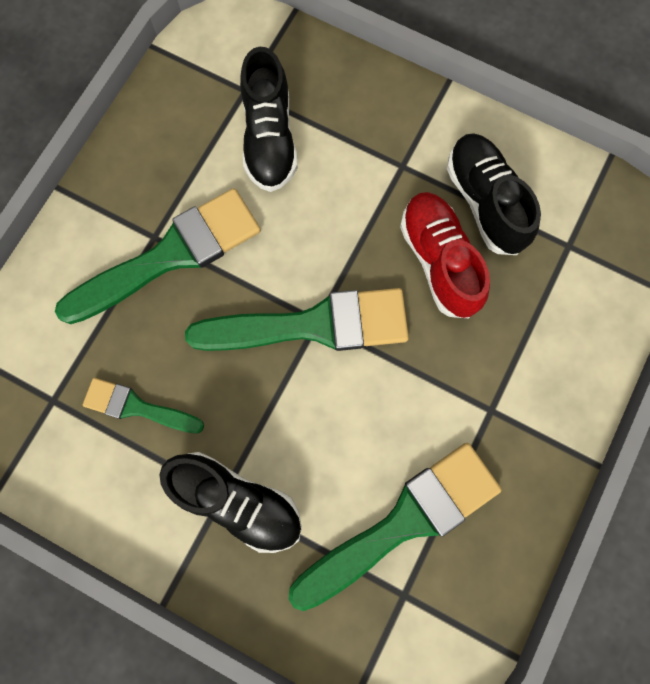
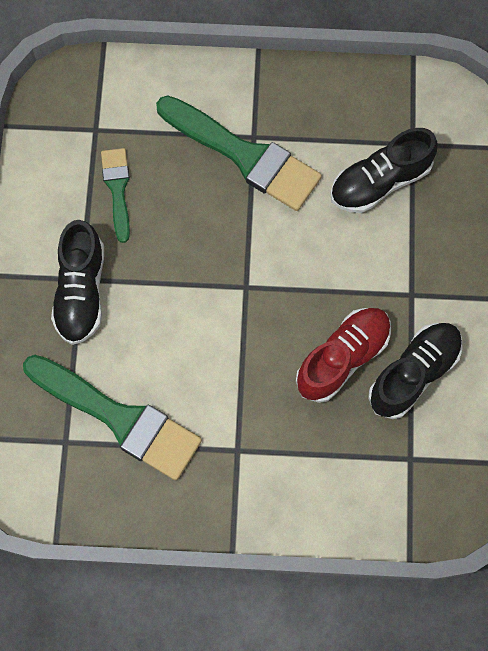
camera: 65 degrees right, 5 degrees down
green brush [185,288,409,351] -> none

